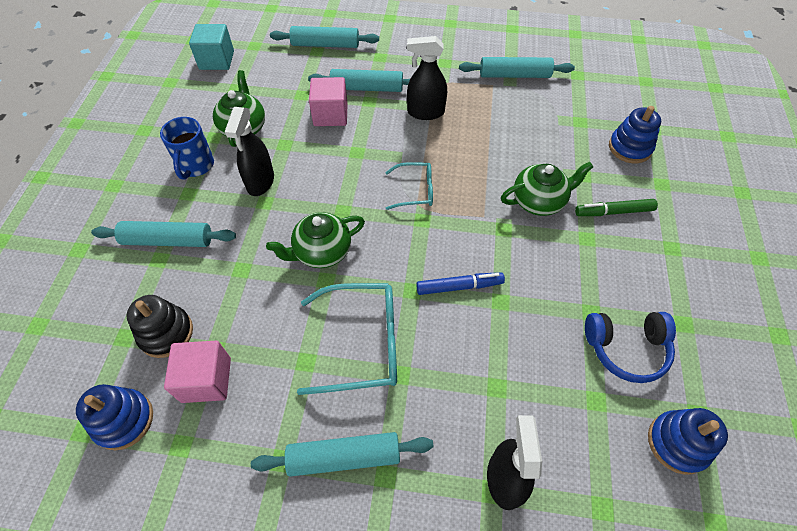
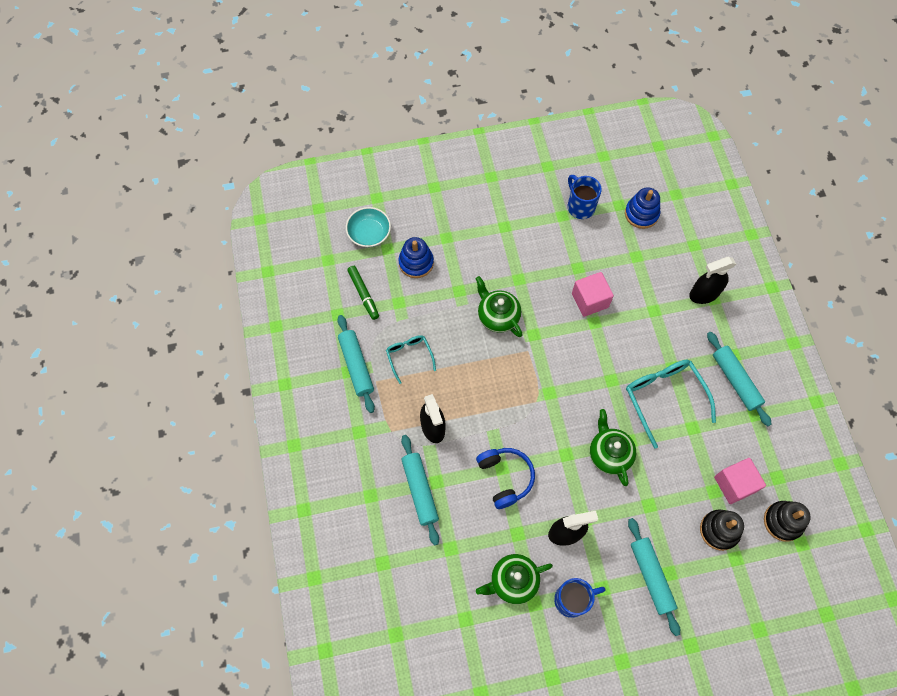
camera: 110 degrees left, 10 degrees up
blue stacking toy [76,384,153,450] -> black stacking toy [764,501,811,542]
turquoise cube [189,24,234,70] -> none
green teapot [266,212,365,268] -> green teapot turned 150 degrees counterclockwise [590,409,636,486]
turquoise rolling pin [270,26,379,48] -> none
pink cube [309,77,348,126] -> pink cube moved to [572,272,614,317]
turquoise glasses [385,162,433,210] -> turquoise glasses moved to [386,335,436,384]
blue marker [416,272,505,295] -> none
green marker [575,199,658,216] -> green marker moved to [347,266,379,320]
blue headphones [585,312,676,383] -> blue headphones moved to [476,448,535,509]
none -> turquoise bowl [346,207,391,247]
none -> blue mug [568,175,602,219]

